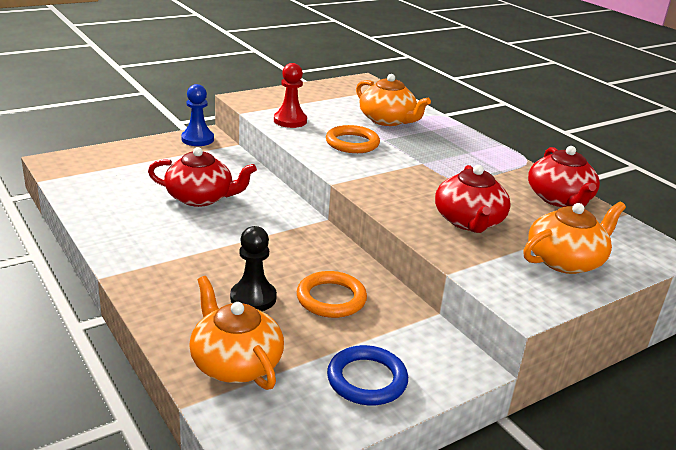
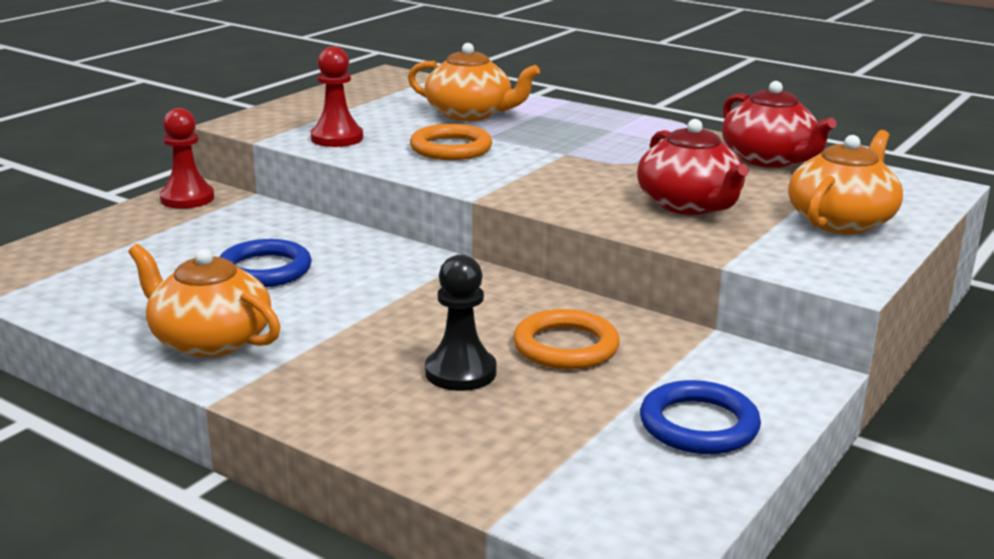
camera: 20 degrees left, 5 degrees down
red teapot [148,147,257,207] -> blue ring [219,239,312,287]
blue pawn [181,84,214,146] -> red pawn [160,108,214,209]
orange teapot [189,276,284,390] -> orange teapot moved to [129,244,281,358]

